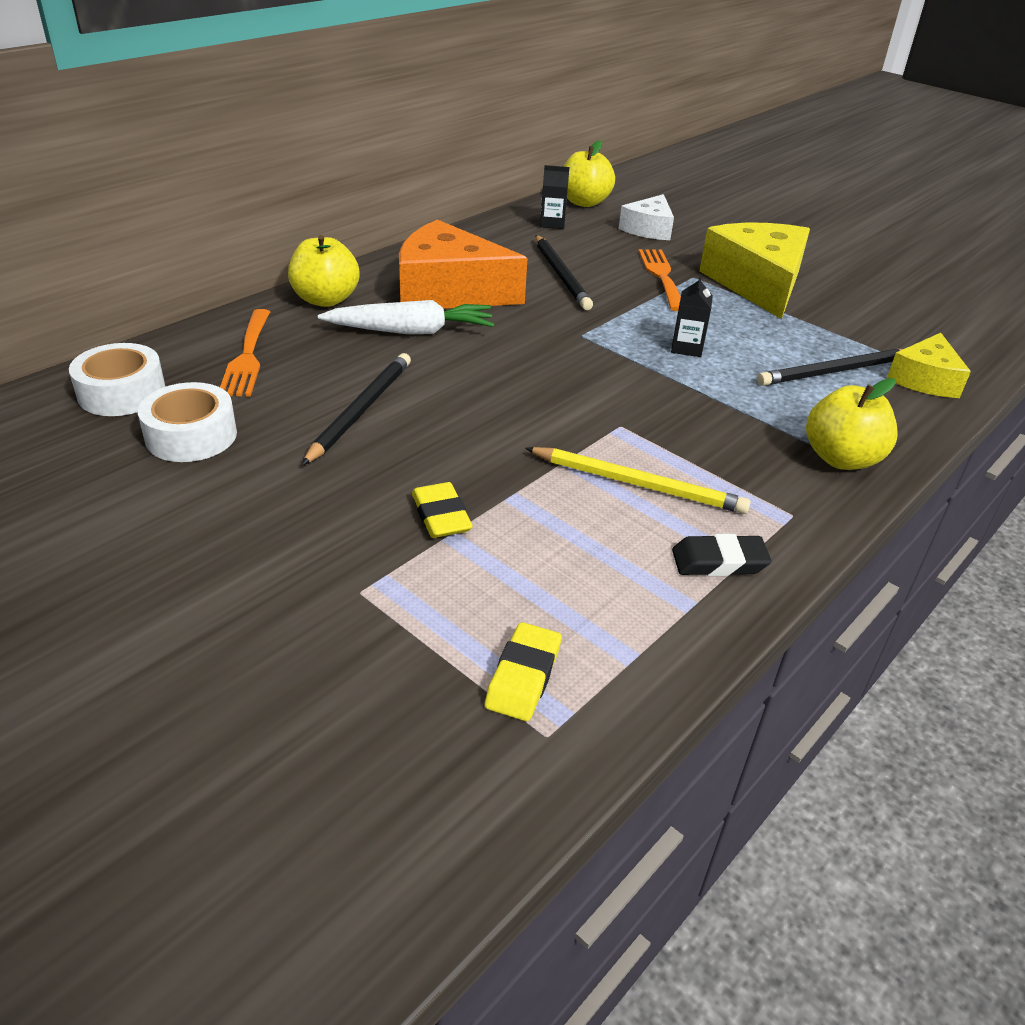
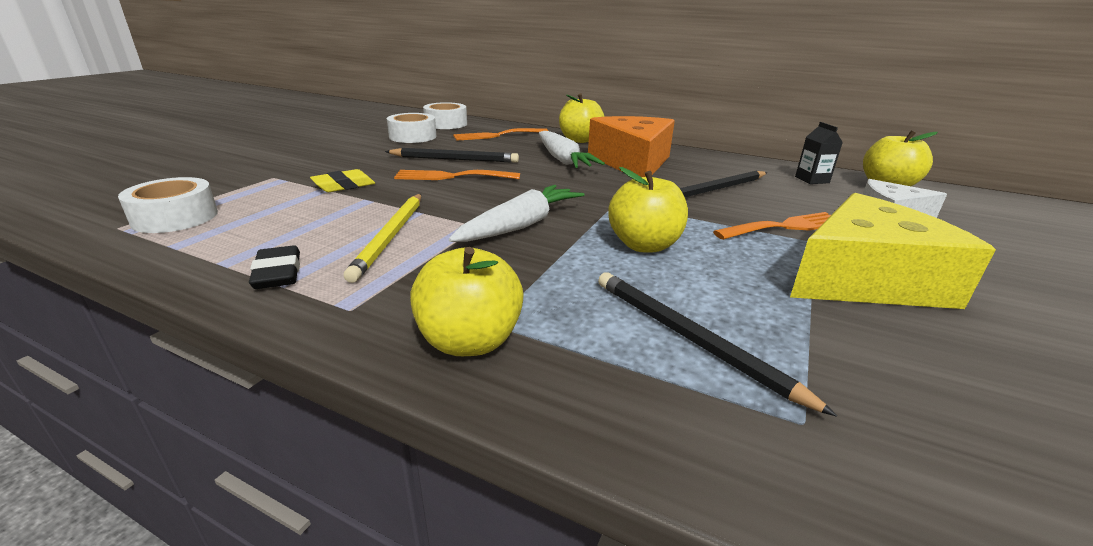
camera: 75 degrees right, 10 degrees down
yellow eraser [485,622,561,721] -> white tape [118,177,218,233]
black carton [671,275,713,357] -> yellow apple [608,167,688,253]
yellow cheese [887,333,971,398] -> none
none -> orange fork [394,170,520,180]
none -> white carrot [449,185,584,242]

